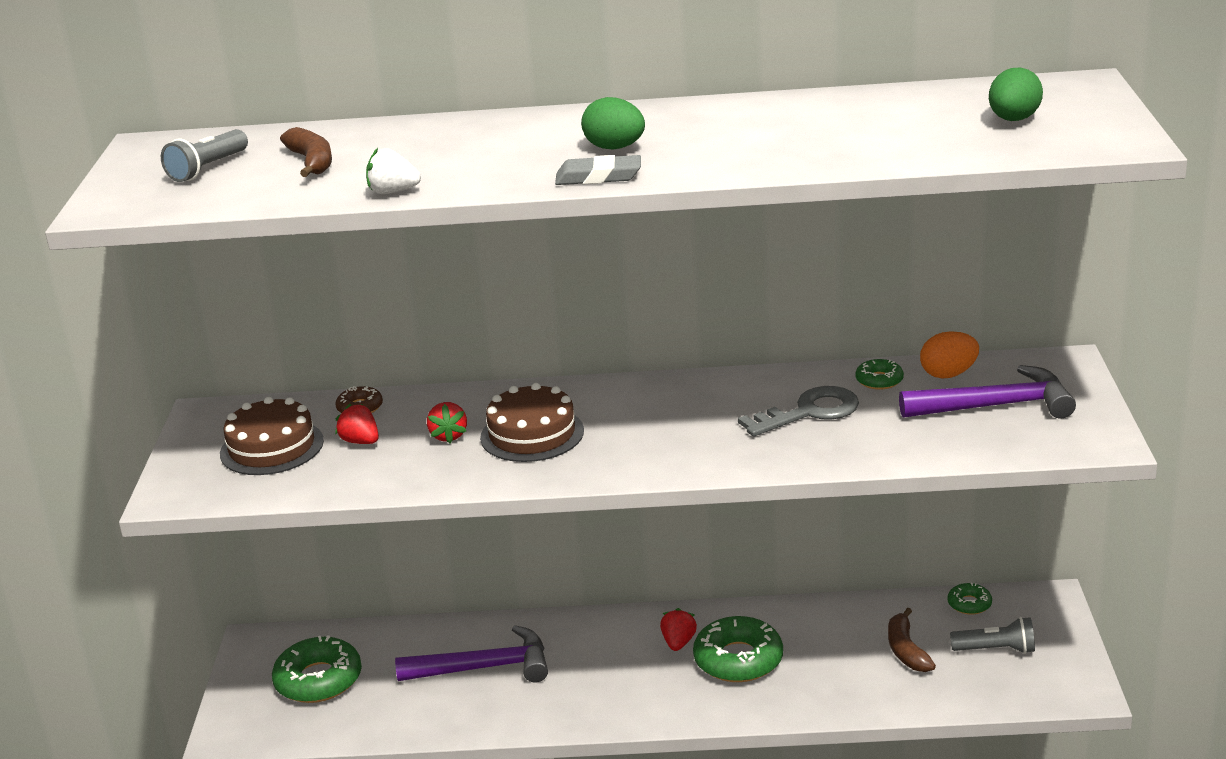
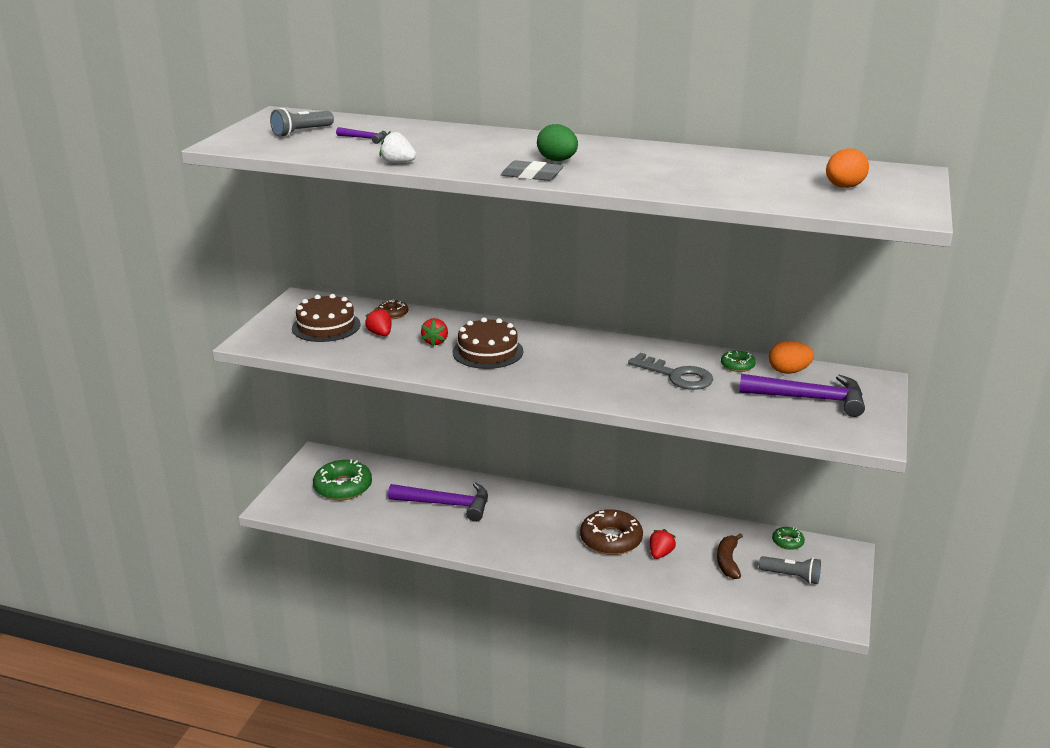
camera: 15 degrees right, 0 degrees up
brown banana [280,127,332,177] -> purple hammer [336,127,387,144]
red strawberry [660,608,697,651] -> red strawberry moved to [650,529,676,559]
green donut [693,616,783,682] -> brown donut [580,509,643,555]
grey key [738,386,859,436] -> grey key turned 45 degrees clockwise [628,353,713,390]
green egg [989,68,1043,121] -> orange egg [826,148,869,188]

